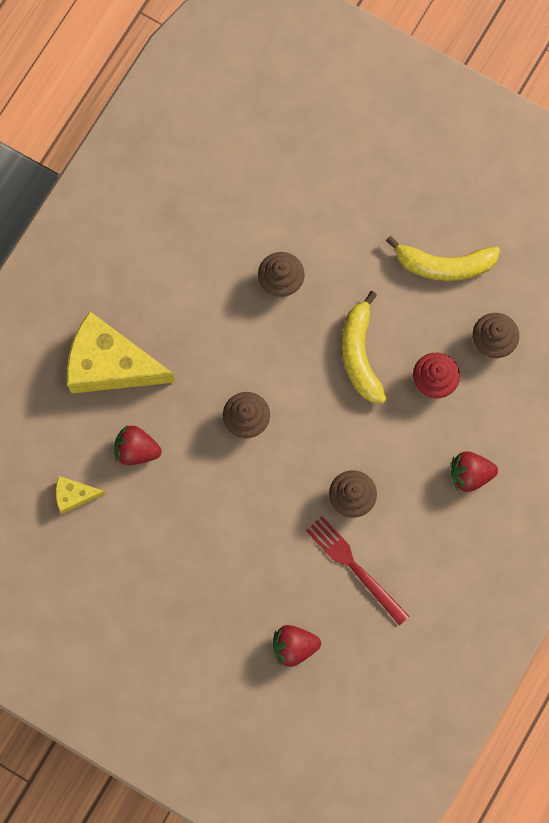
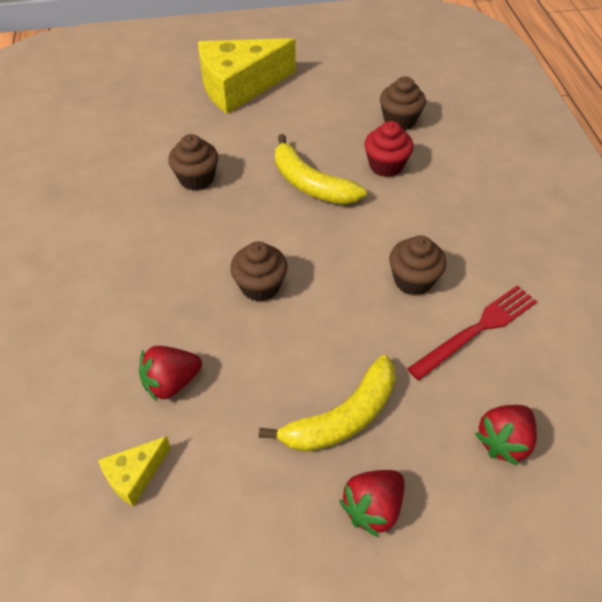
camera: 40 degrees left, 25 degrees down
yellow cheese [67,311,175,394] -> yellow cheese moved to [198,38,296,114]
red fork [306,516,409,626] -> red fork turned 135 degrees clockwise [407,285,537,380]
yellow banana [386,236,500,281] -> yellow banana moved to [259,355,395,452]
red strawberry [451,451,498,492] -> red strawberry moved to [339,470,404,537]

